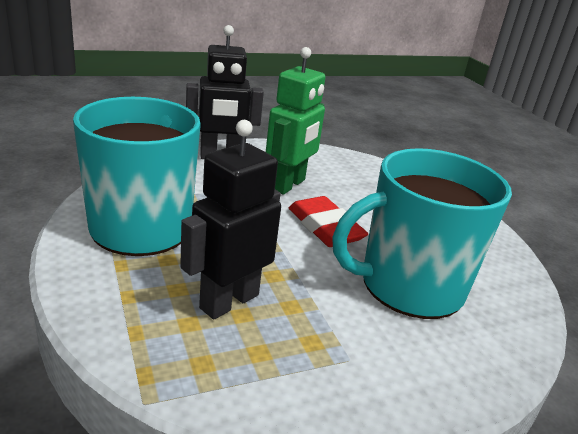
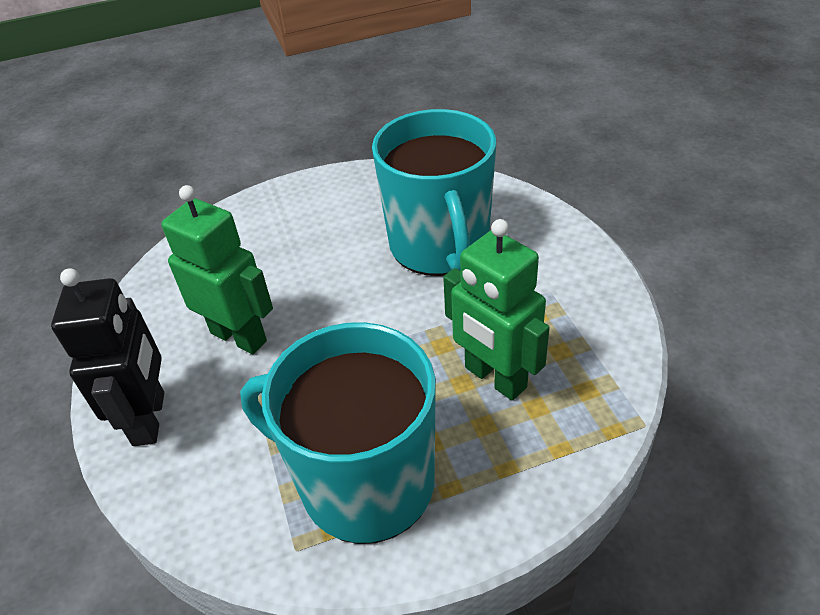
camera: 80 degrees left, 15 degrees up
black robot [180,120,281,319] -> green robot [443,219,550,401]
red eraser [289,196,368,247] -> none

